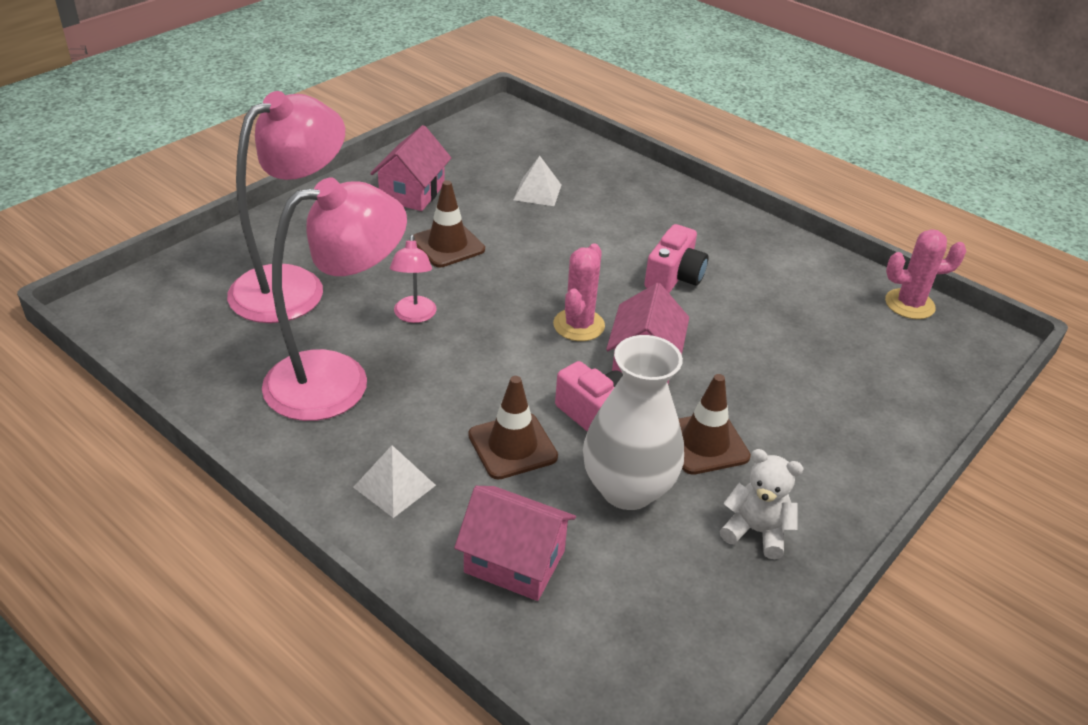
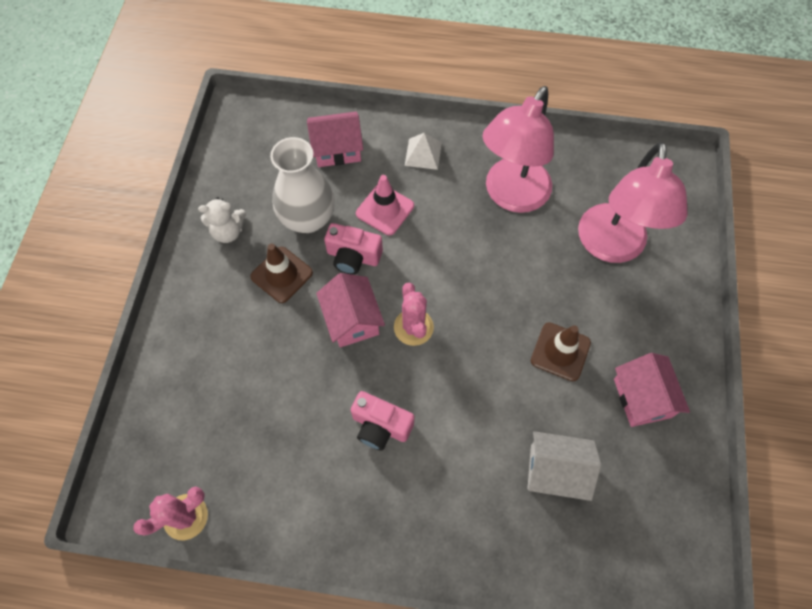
camera: 150 degrees right, 25 degrees up
pink lamp [390,235,437,323] -> none
brown traffic cone [468,376,558,480] -> pink traffic cone [356,175,414,235]
white pyramid [513,156,561,206] -> white house [527,431,601,501]
pink camera [644,224,708,293] -> pink camera turned 60 degrees counterclockwise [351,391,414,451]

